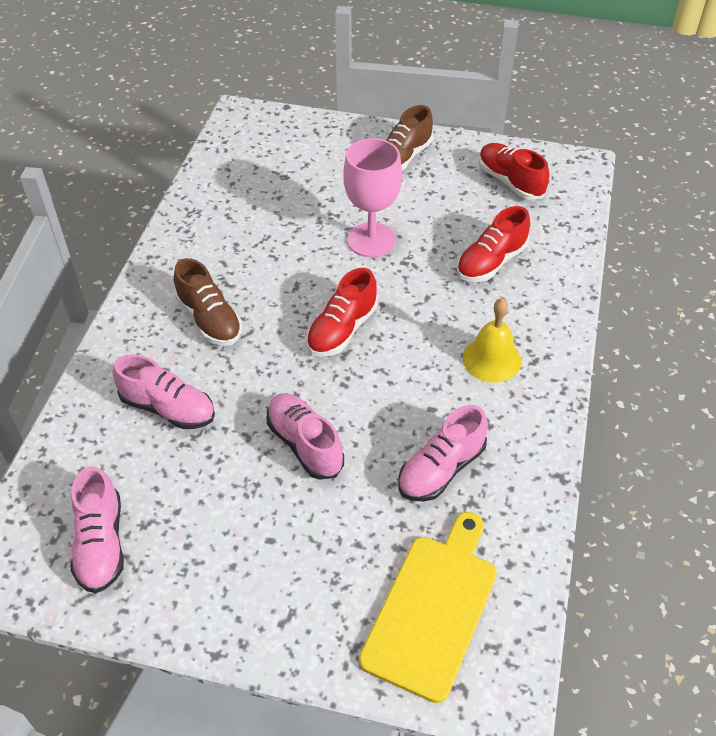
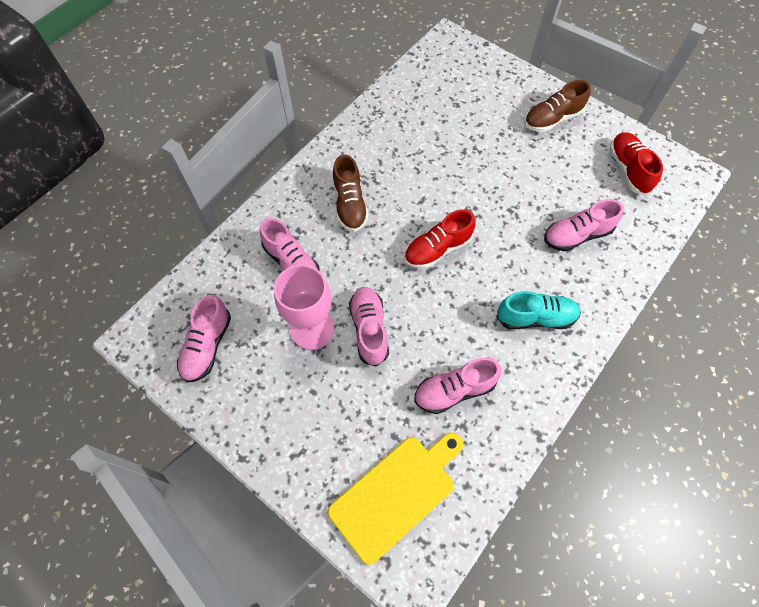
camera: 25 degrees right, 15 degrees up
pink goblet [343,138,402,257] -> pink goblet moved to [274,265,334,350]
red shoe [457,206,530,282] -> pink shoe [544,199,624,251]
yellow bell [463,298,521,383] -> turquoise shoe [496,291,581,329]

